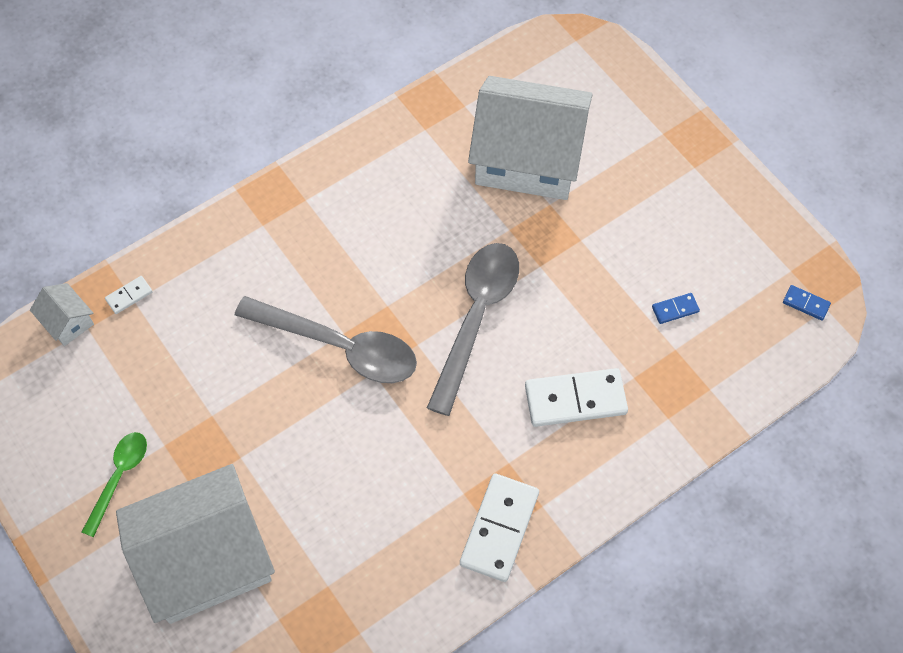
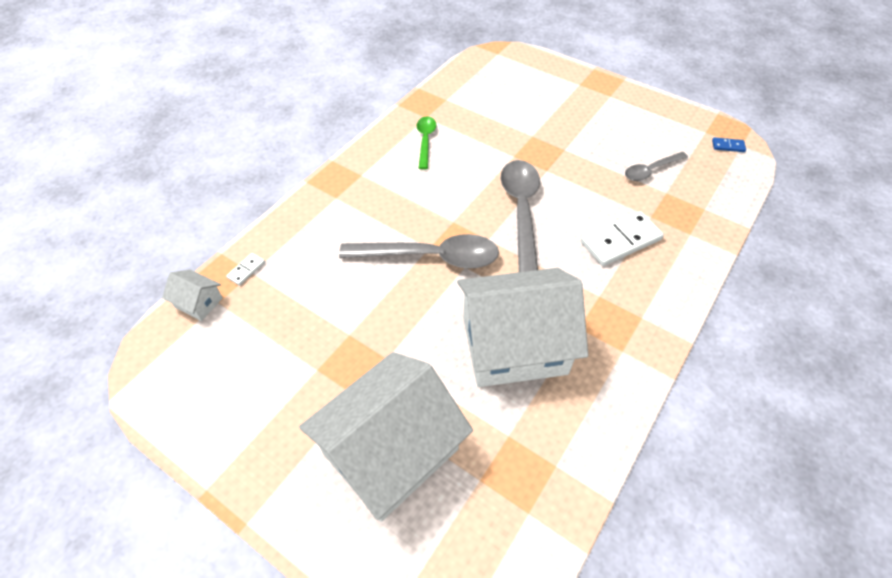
camera: 20 degrees left, 10 degrees down
green spoon [82,432,147,537] -> green spoon moved to [417,116,436,170]
white domino [460,473,539,582] -> none
white house [468,76,593,200] -> white house moved to [457,268,588,387]
blue domino [652,293,700,324] -> grey spoon [625,152,688,181]

